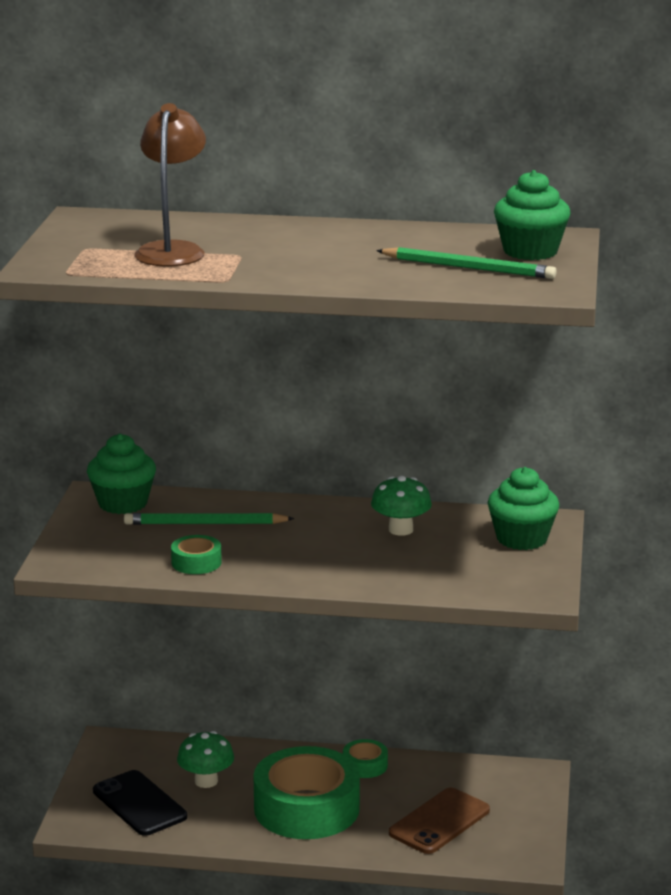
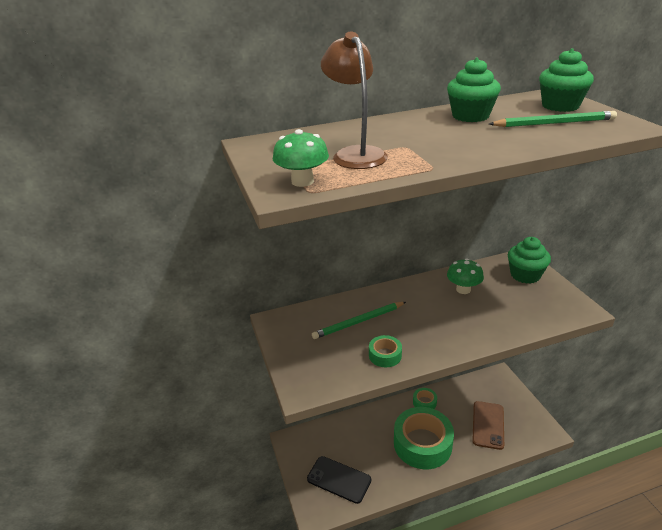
camera: 25 degrees left, 10 degrees up
green cupcake [87,434,156,514] -> green cupcake moved to [447,58,501,122]
green mushroom [177,731,234,788] -> green mushroom moved to [273,129,329,187]

